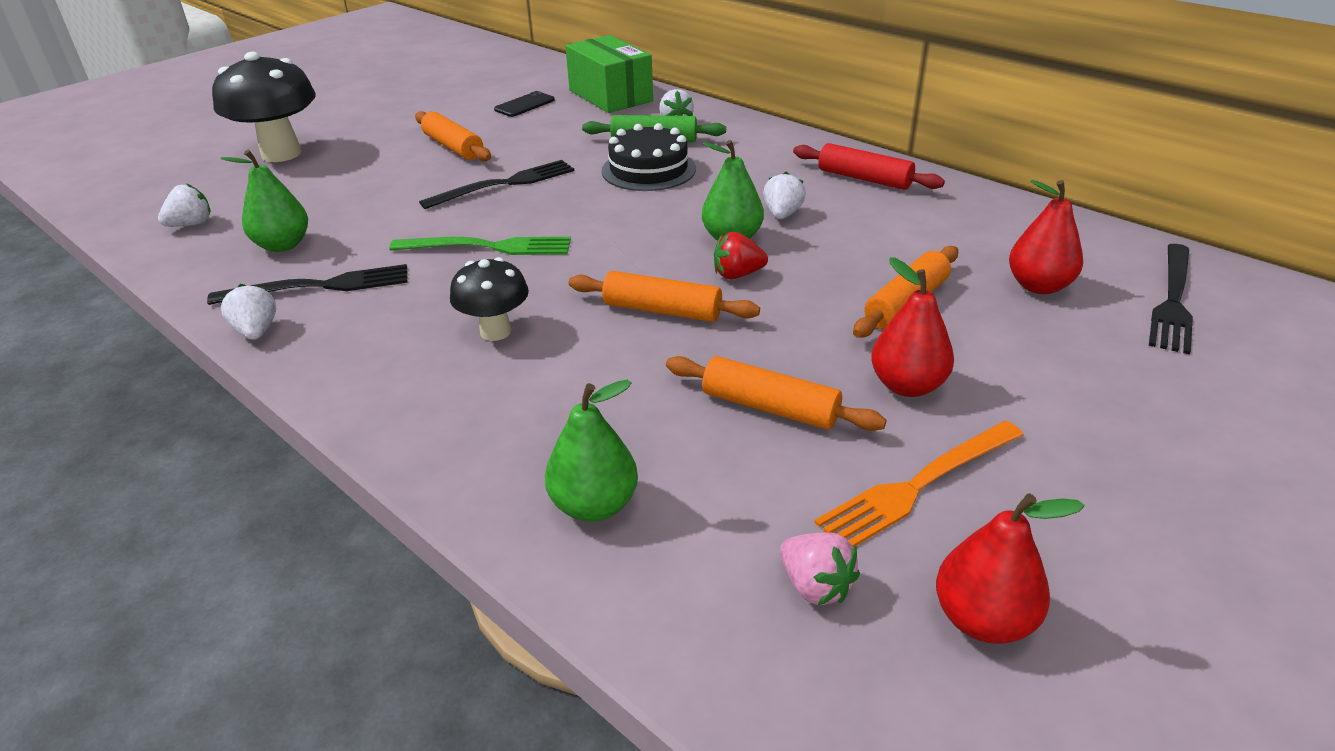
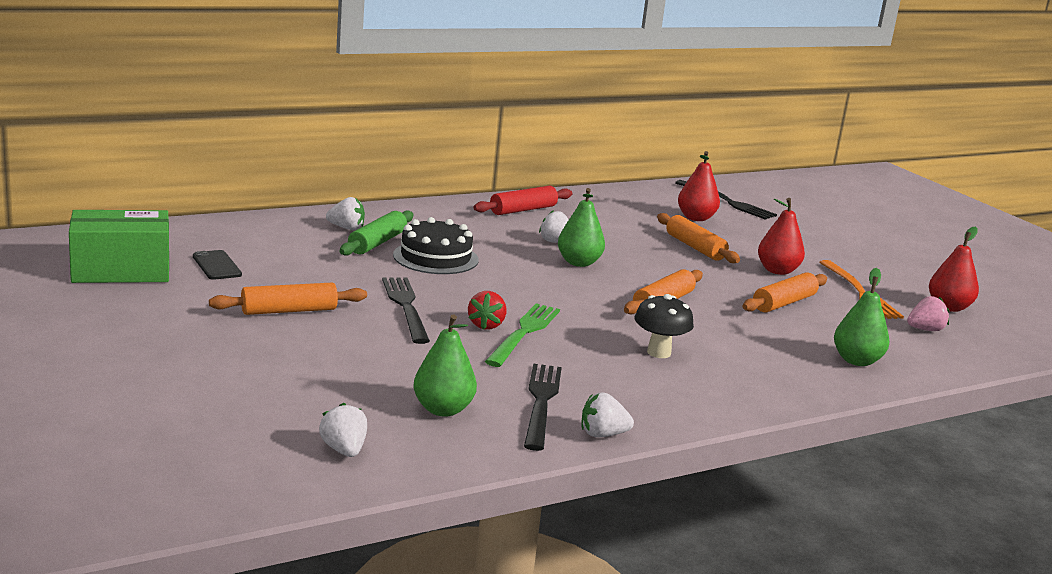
camera: 75 degrees left, 15 degrees down
black mushroom [212,52,316,162] -> none
green box [565,35,653,113] -> green box moved to [69,210,169,283]
red strawberry [714,232,768,279] -> red strawberry moved to [468,291,506,330]

